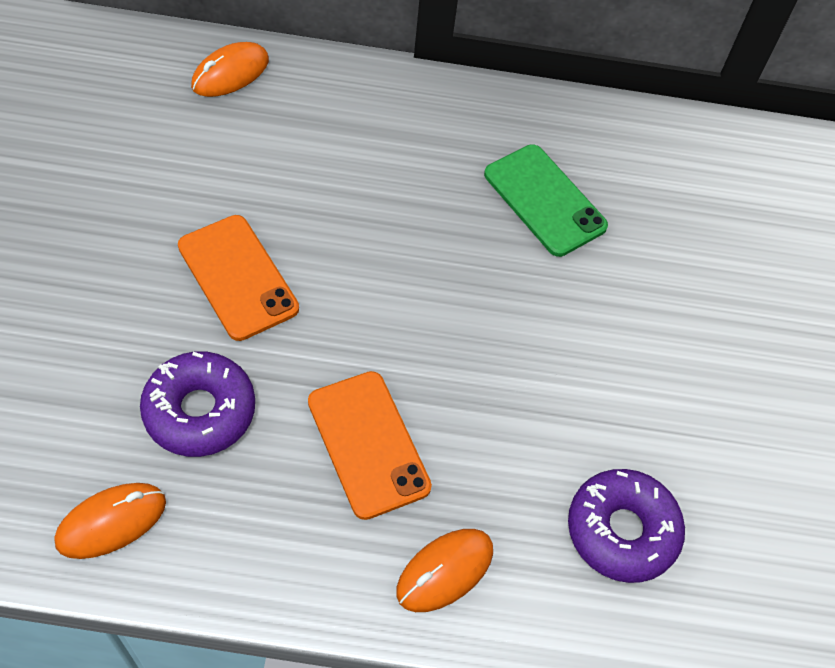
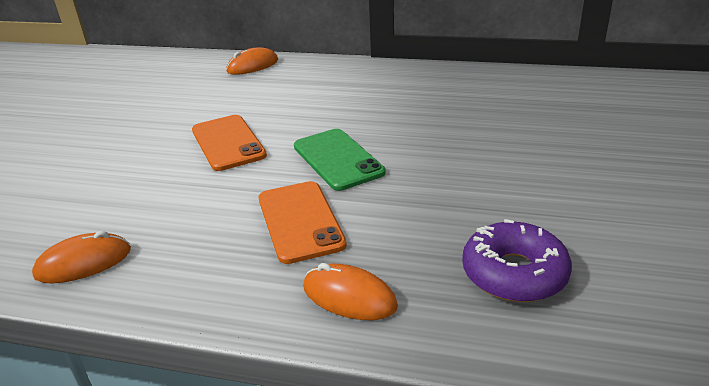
camera: 15 degrees right, 25 degrees down
purple donut [140,351,255,457] -> none
orange mouse [396,529,493,612] -> orange mouse turned 60 degrees clockwise [303,263,398,320]
green phone [484,144,608,257] -> green phone moved to [294,129,385,191]

